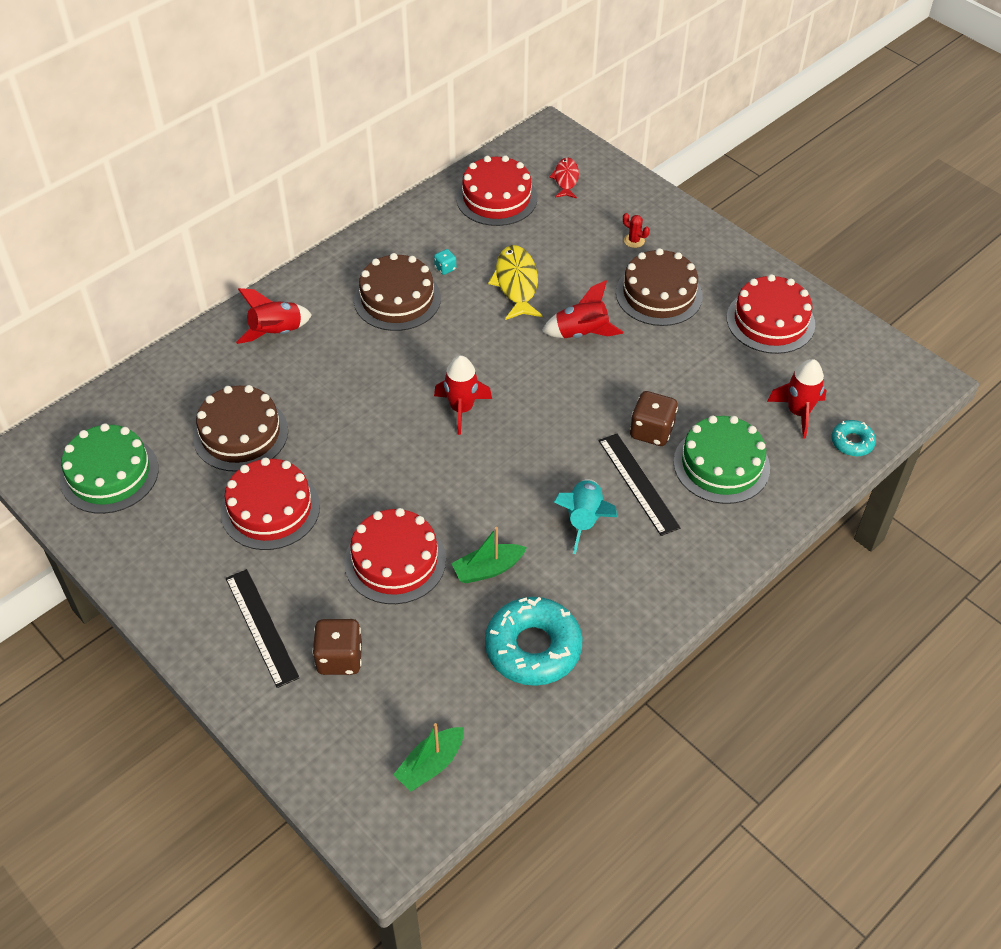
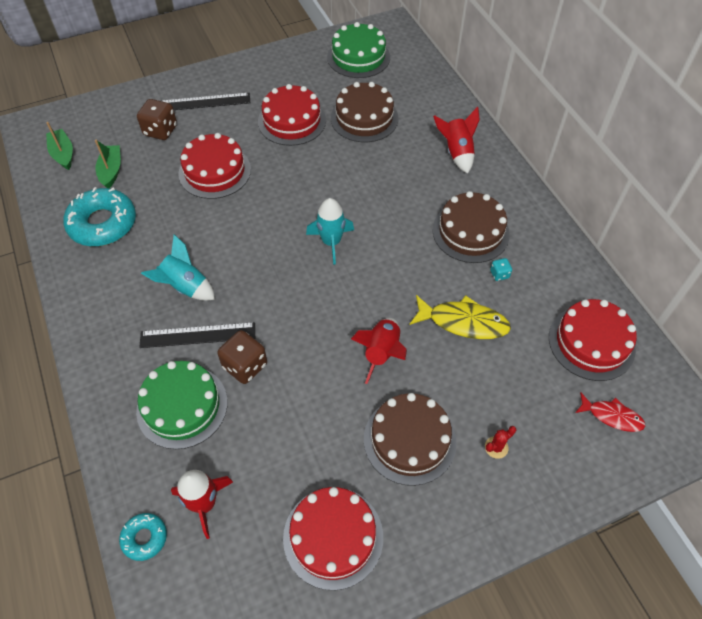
camera: 110 degrees right, 5 degrees up
red rocket [434,355,492,435] -> turquoise rocket [306,198,354,265]
green boat [451,527,527,584] -> green boat moved to [95,140,121,188]

